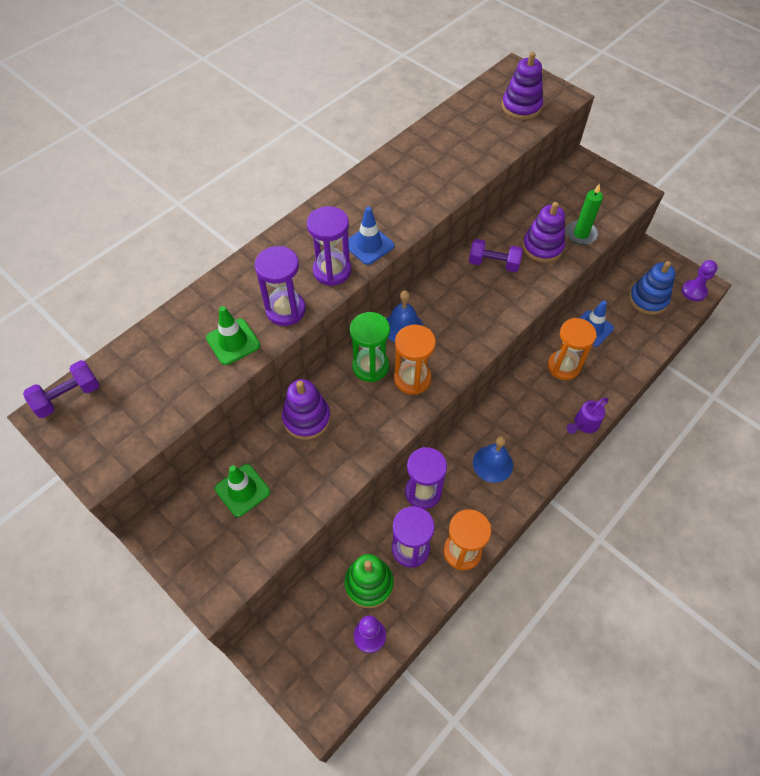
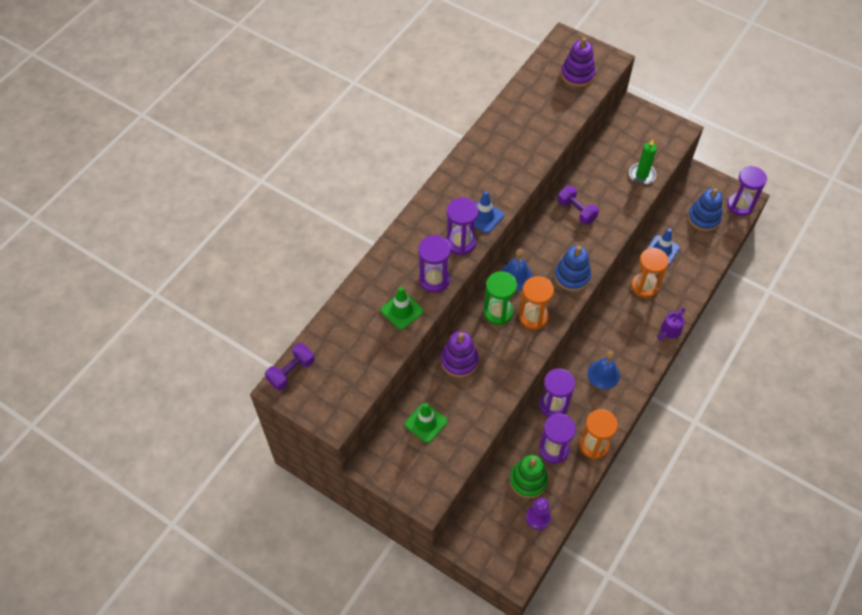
camera: 10 degrees left, 0 degrees up
purple dumbbell [469,239,523,272] -> purple dumbbell turned 45 degrees clockwise [558,186,599,225]
purple stacking toy [522,202,565,263] -> none
purple pawn [682,260,718,301] -> purple hourglass [727,166,767,216]
none -> blue stacking toy [554,246,591,292]

